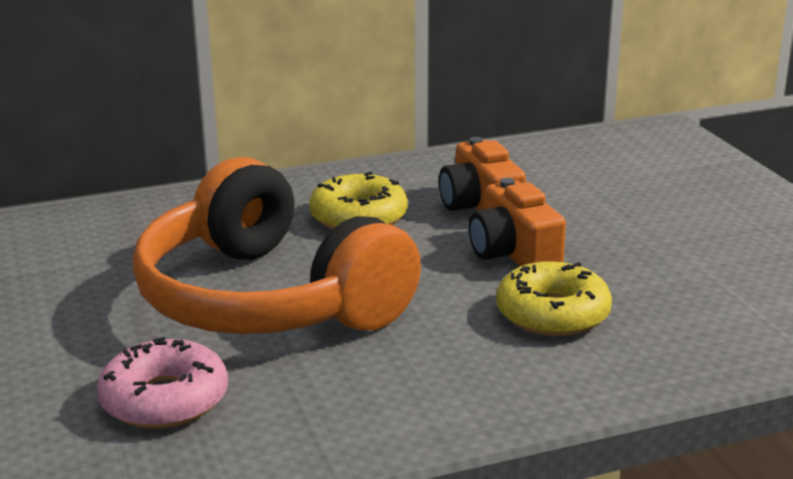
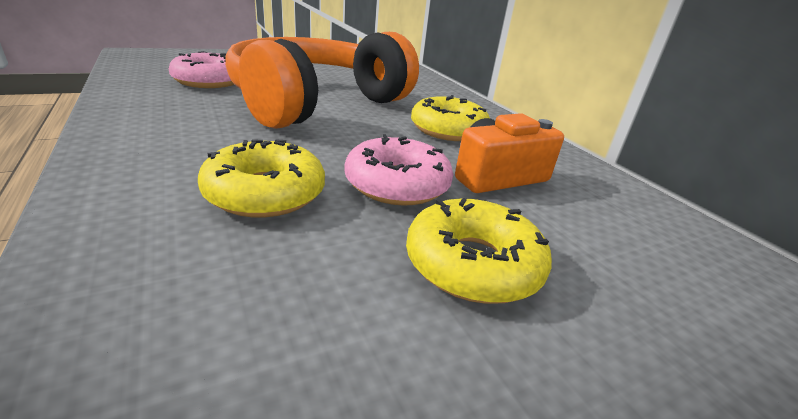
camera: 80 degrees right, 5 degrees up
orange camera [469,178,566,266] -> pink donut [344,134,453,206]
none -> yellow donut [406,198,552,304]

